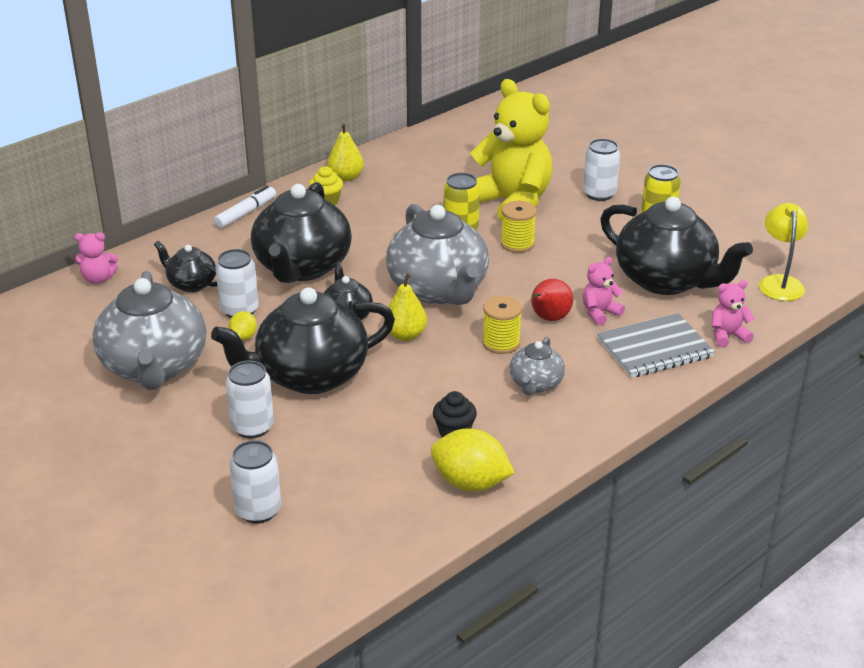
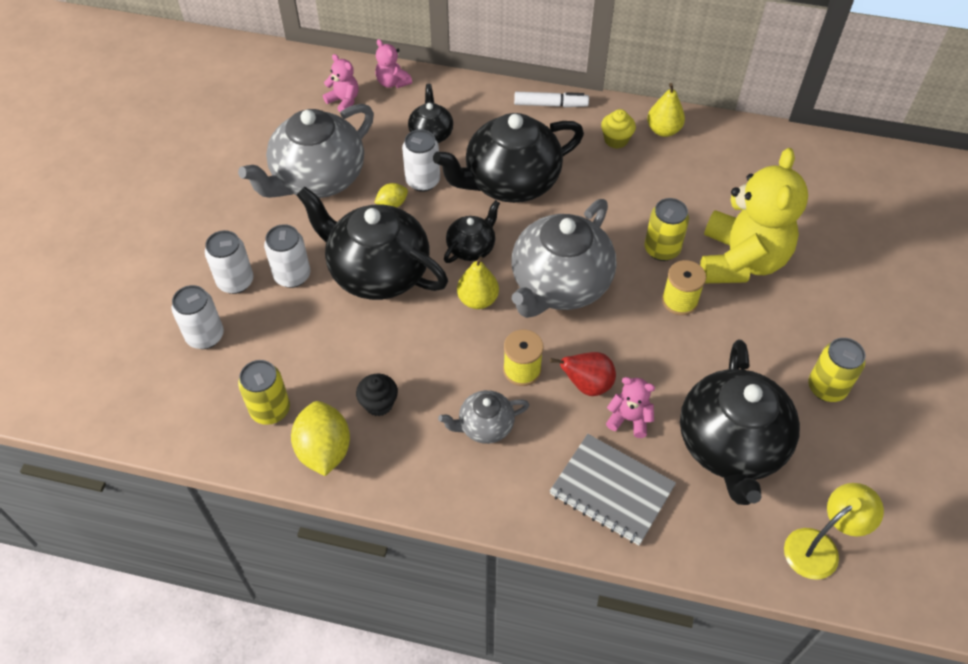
camera: 55 degrees right, 20 degrees up
white can [583,139,620,201] -> white can moved to [205,230,253,294]
pink teddy bear [712,280,755,347] -> pink teddy bear moved to [323,54,359,112]
none -> yellow can [238,360,290,425]

